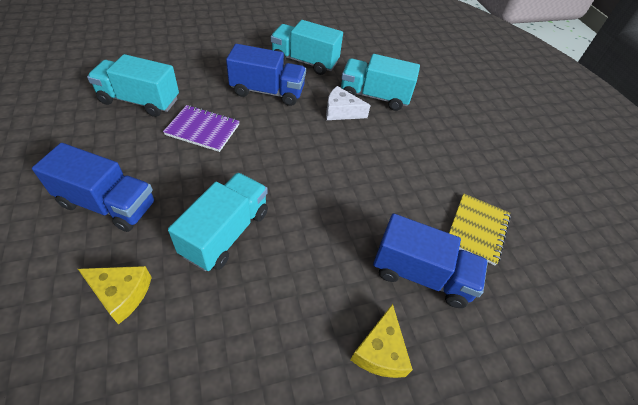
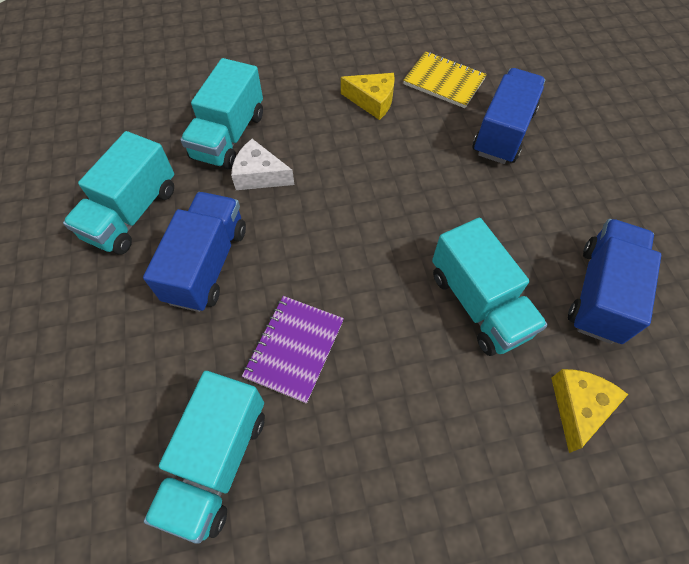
camera: 80 degrees left, 10 degrees up
blue truck [32,143,155,232] -> blue truck moved to [568,219,661,344]
turquoise truck [168,173,268,271] -> turquoise truck turned 150 degrees counterclockwise [432,218,548,356]
white cheese [326,86,371,120] -> white cheese turned 90 degrees clockwise [231,139,295,190]
yellow cheese [351,304,413,378] -> yellow cheese moved to [341,73,395,120]

